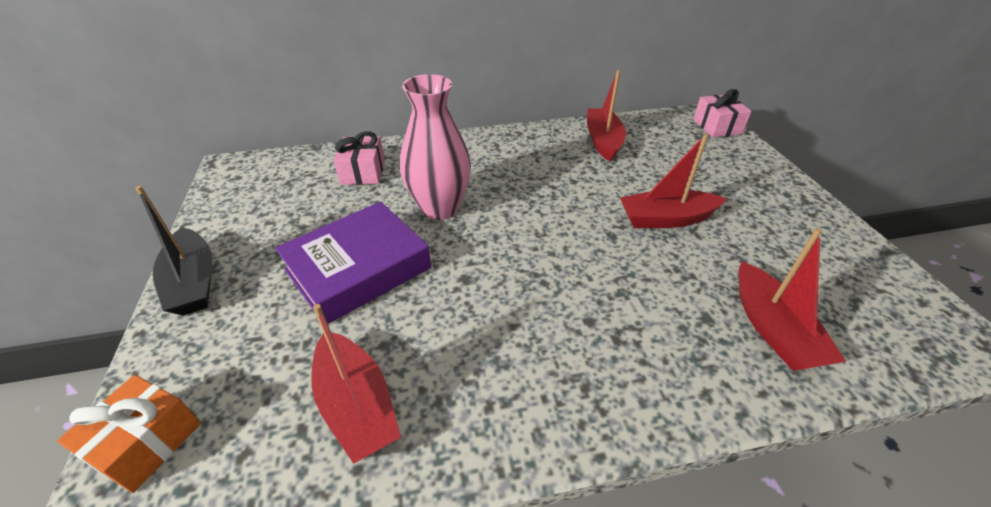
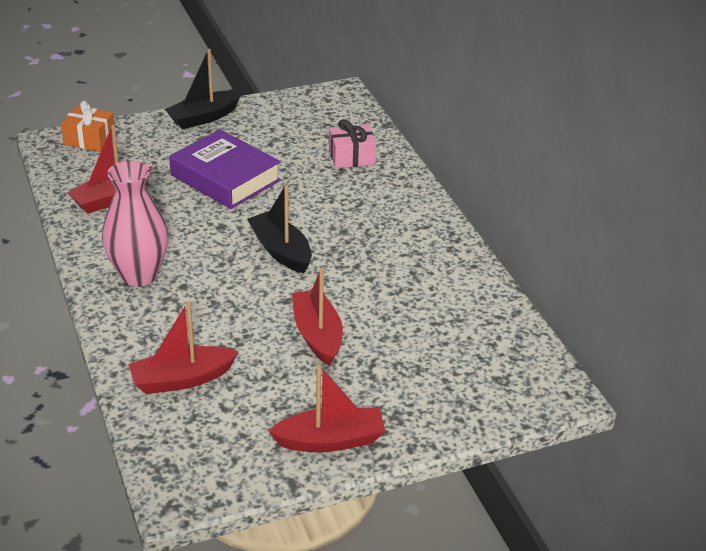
camera: 80 degrees right, 5 degrees down
pink vase [400,74,471,220] -> pink vase moved to [102,161,168,287]
red boat [587,70,626,162] -> red boat moved to [268,365,385,452]
pink gift [693,89,751,137] -> none
none -> black boat [247,185,312,273]

